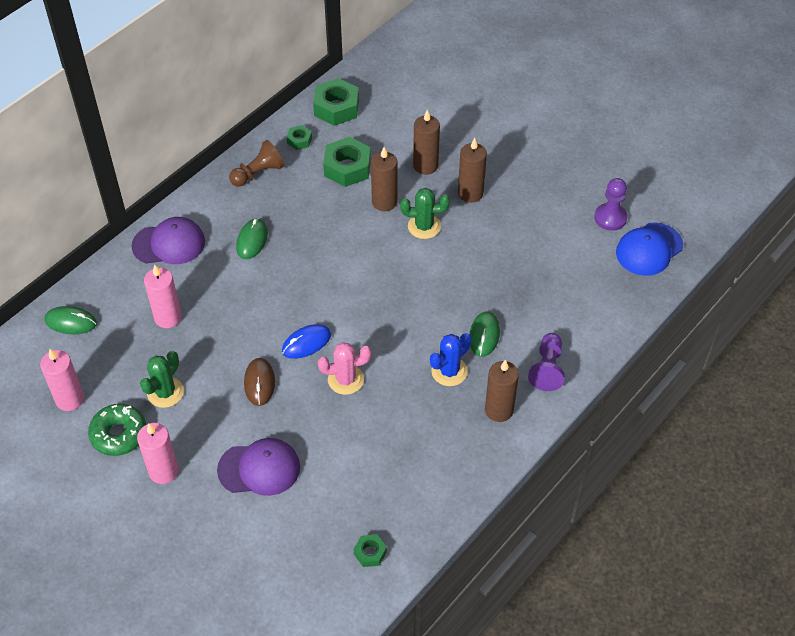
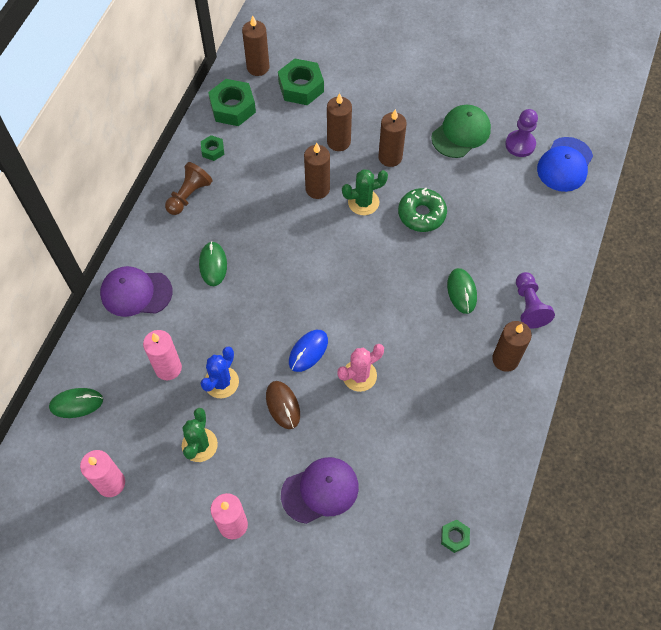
camera: 20 degrees left, 10 degrees up
green donut [88,404,146,456] -> green donut moved to [398,188,447,232]
purple cap [131,217,205,264] -> purple cap turned 150 degrees counterclockwise [100,266,173,317]
green nut [323,137,371,187] -> green nut moved to [278,59,324,105]
blue cactus [430,333,471,386] -> blue cactus moved to [200,347,239,398]
none -> brown candle [242,15,269,76]
none -> green cap [431,105,491,158]

